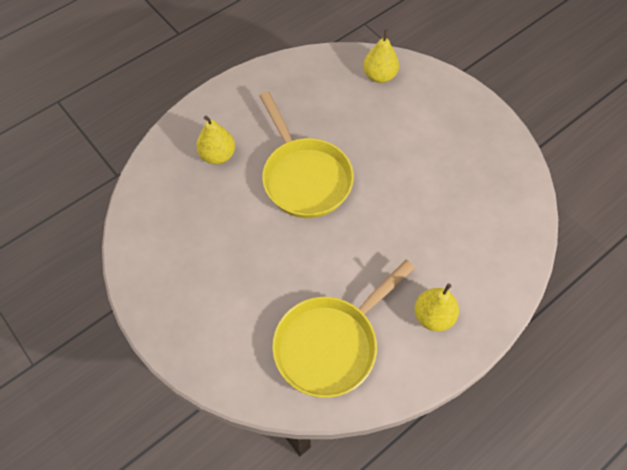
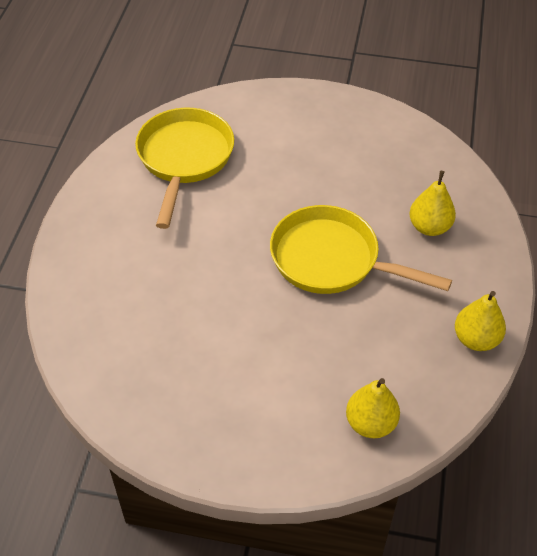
camera: 140 degrees right, 10 degrees down
yellow pear [414,283,459,331] -> yellow pear moved to [455,291,506,351]

